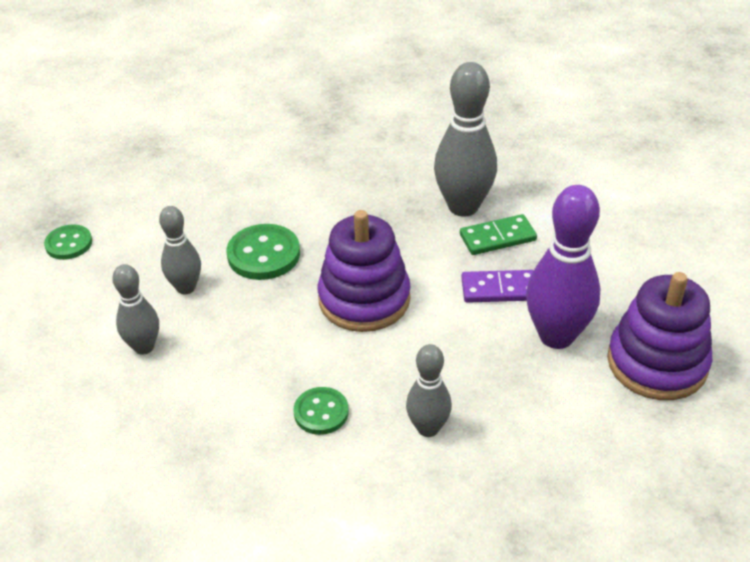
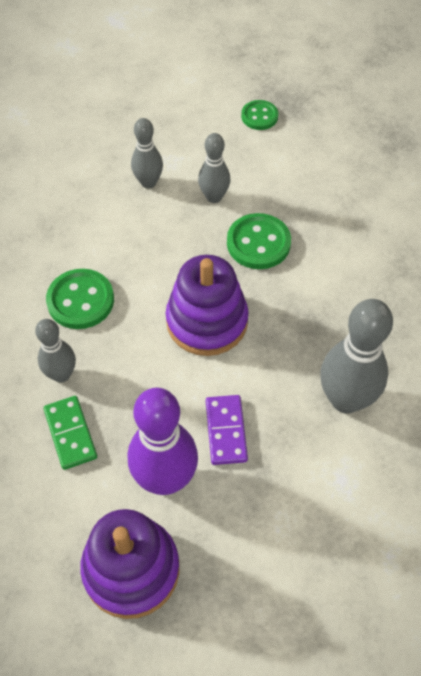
camera: 85 degrees right, 15 degrees up
green button [294,387,349,435] -> green button [46,269,114,329], size x1.55
green domino [460,214,537,255] -> green domino moved to [43,396,97,470]

